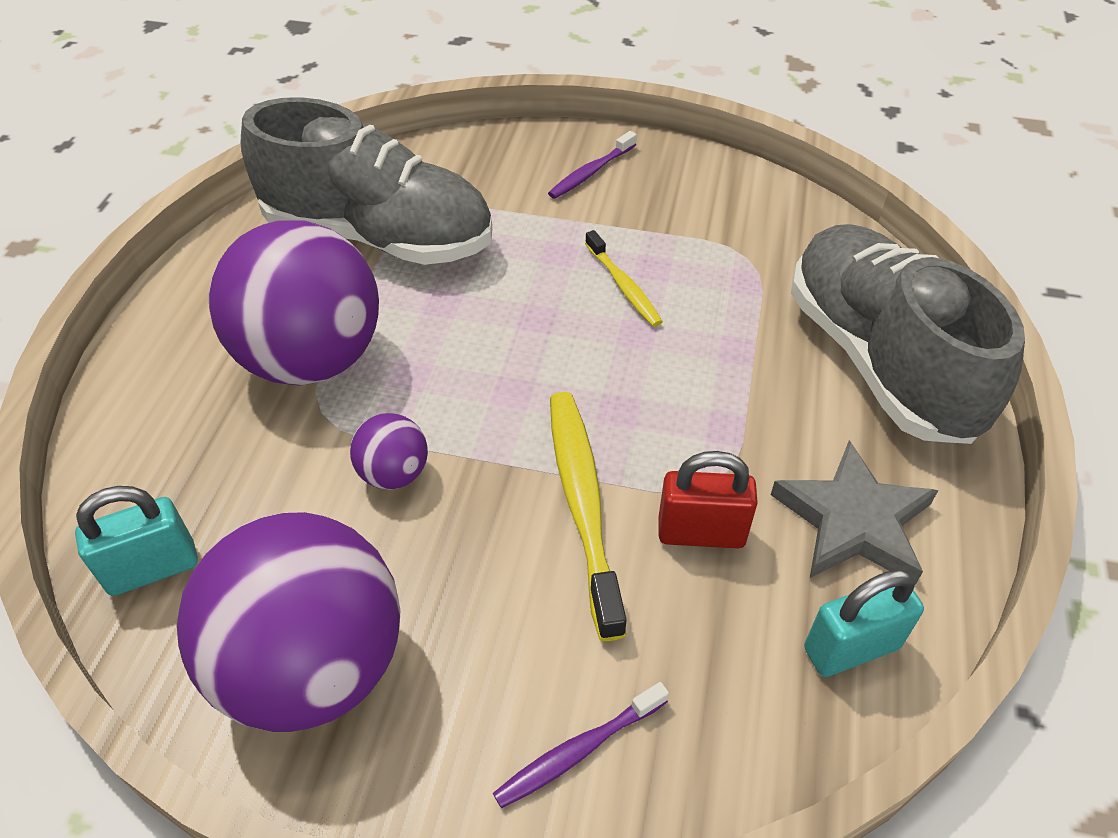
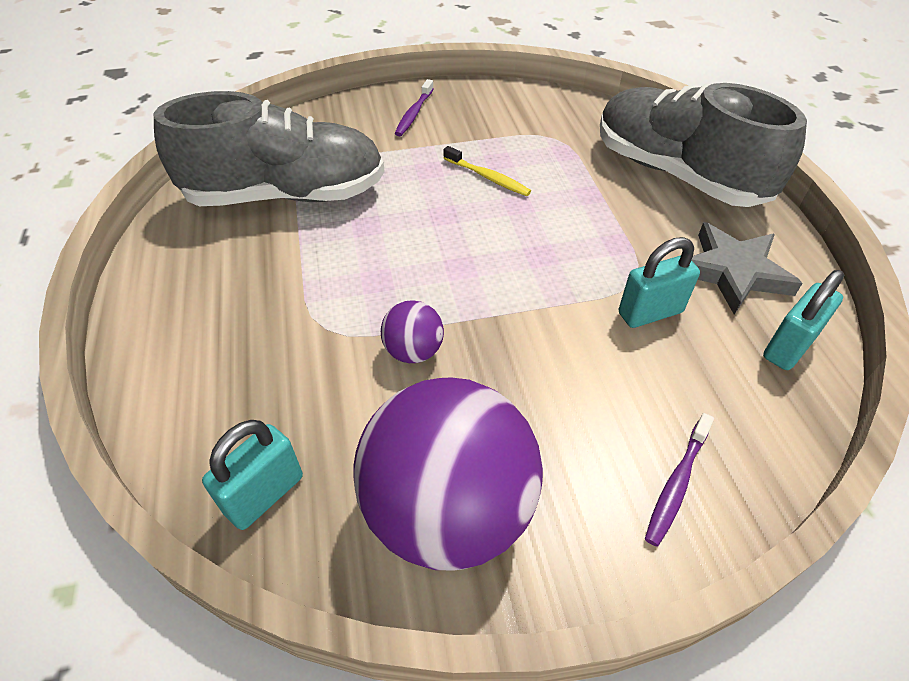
camera: 25 degrees left, 0 degrees up
purple ball [209,220,379,386] -> none
yellow toothbrush [550,392,627,641] -> none
red padlock [658,451,758,548] -> turquoise padlock [619,237,700,328]

